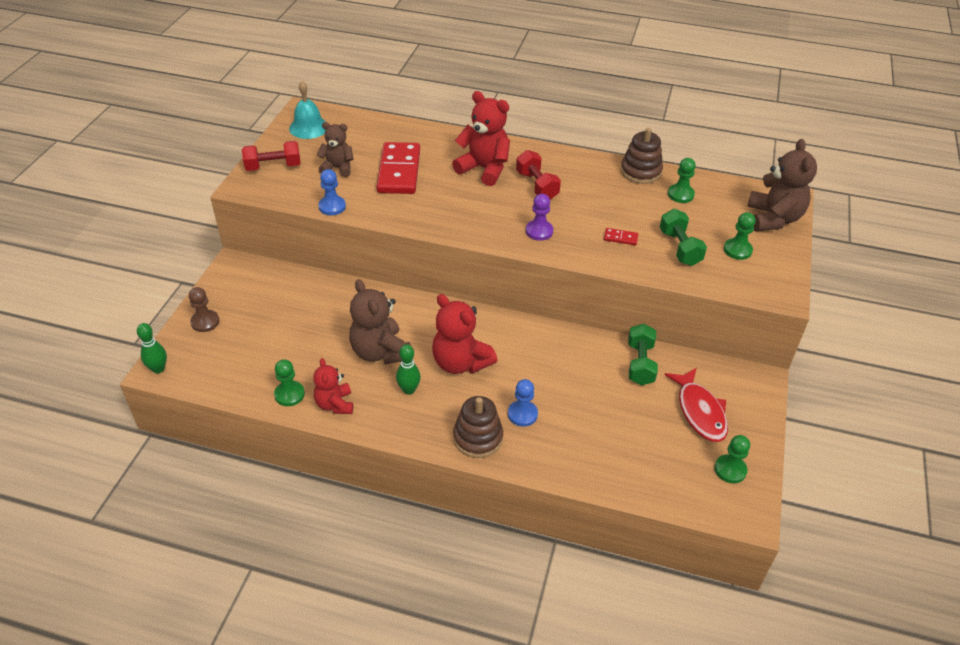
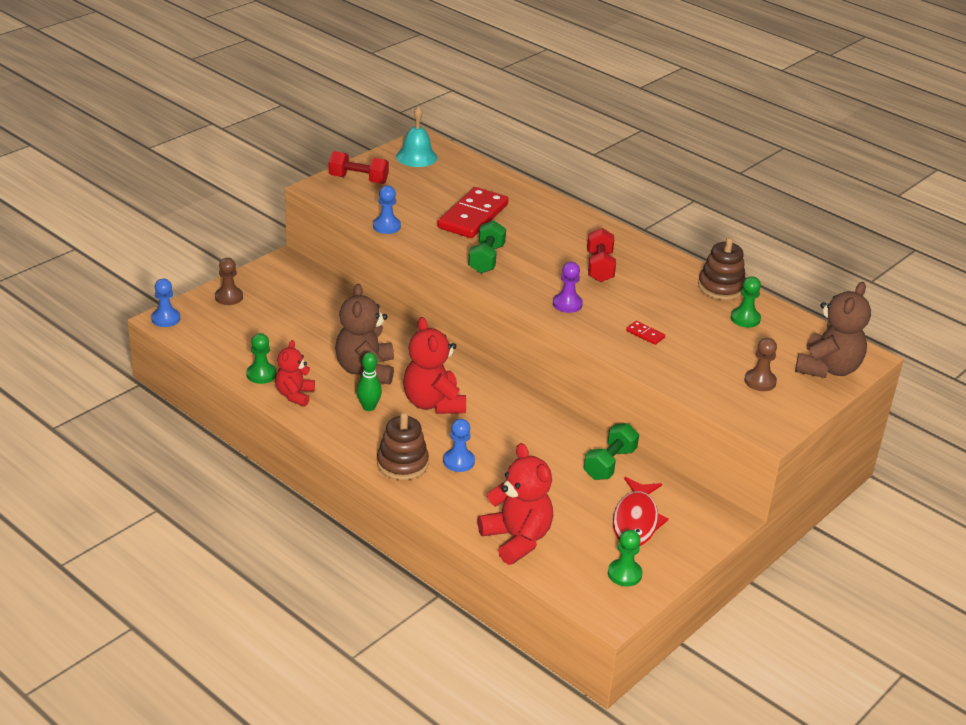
camera: 25 degrees right, 10 degrees down
green bowling pin [137,323,167,373] -> blue pawn [151,279,180,327]
brown teddy bear [317,122,354,177] -> none
red teddy bear [452,91,510,186] -> red teddy bear moved to [478,443,553,565]
green dumbbell [660,209,707,266] -> green dumbbell moved to [468,221,506,273]
green pawn [724,212,756,260] -> brown pawn [744,338,777,391]

